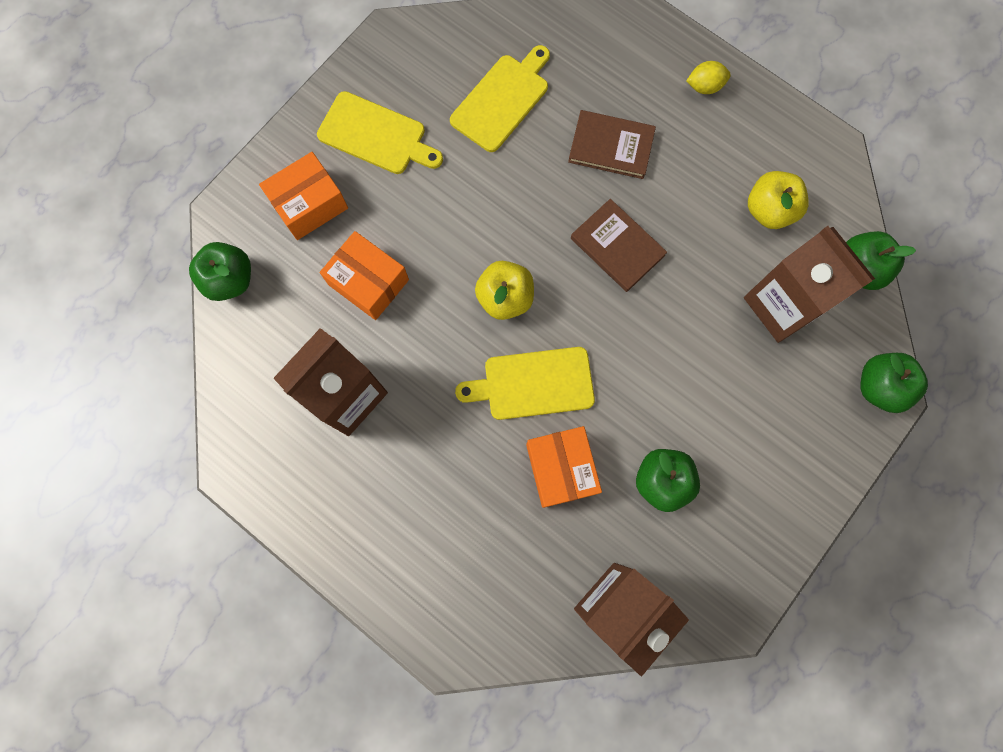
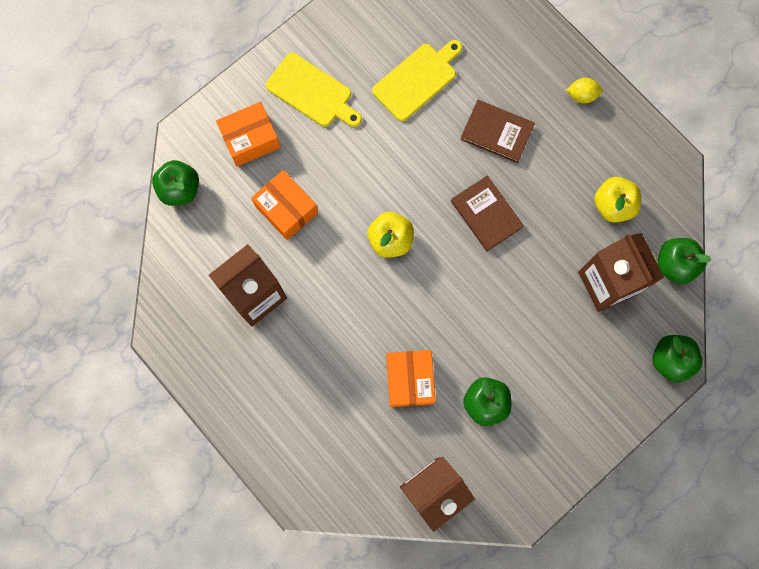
camera: 10 degrees right, 0 degrees up
yellow cutting board [455,347,595,420] -> none

